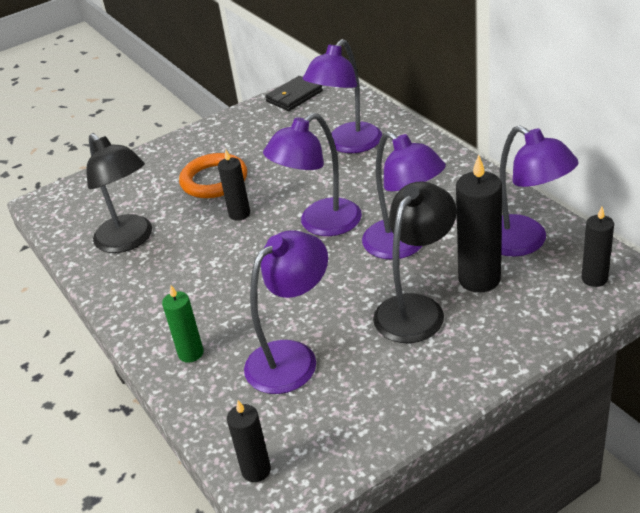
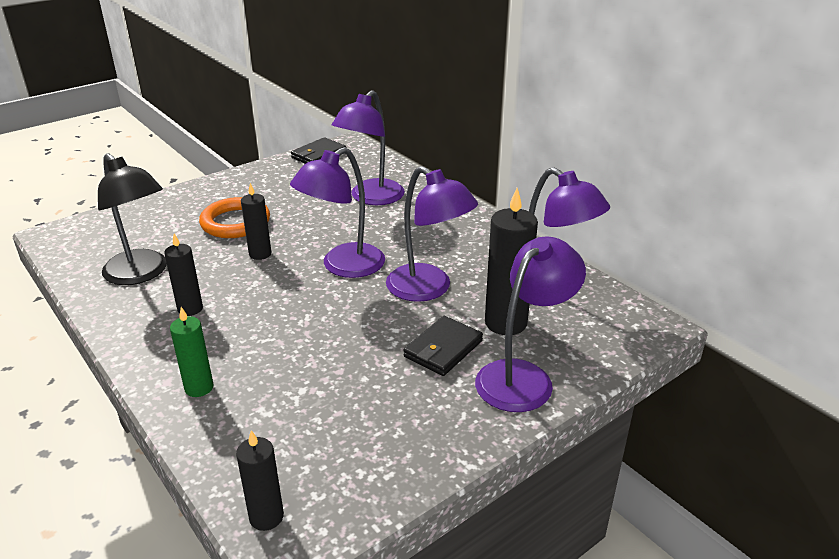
camera: 10 degrees left, 5 degrees down
purple lamp [244,230,328,394] -> purple lamp moved to [475,236,586,412]
black lamp [373,182,457,343] -> black wallet [403,316,483,376]
black candle [581,207,614,287] -> black candle moved to [164,234,203,316]

